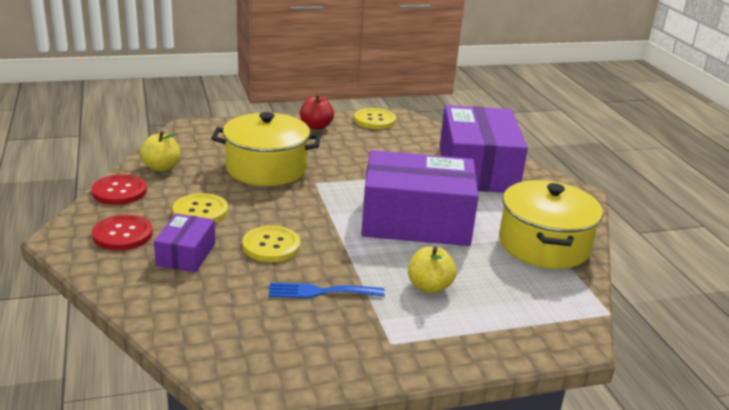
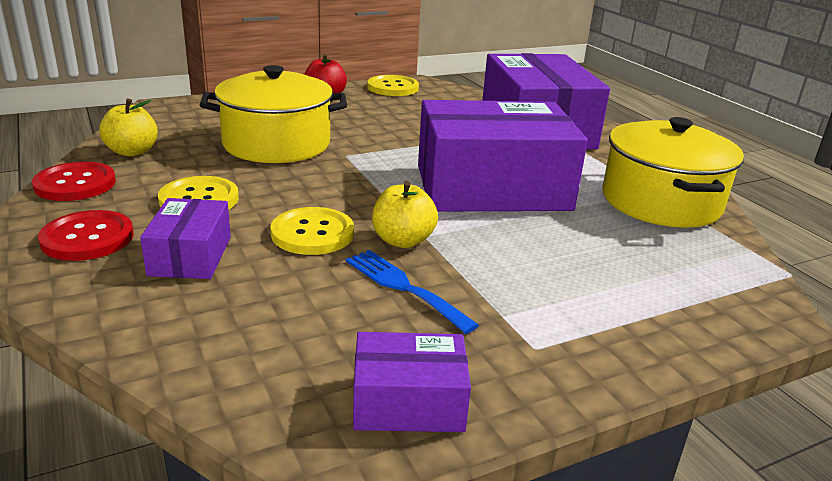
camera: 10 degrees left, 0 degrees up
blue fork [269,283,385,298] -> blue fork turned 60 degrees clockwise [346,250,479,334]
yellow apple [408,246,457,294] -> yellow apple moved to [372,181,438,248]
none -> purple box [353,332,471,432]

